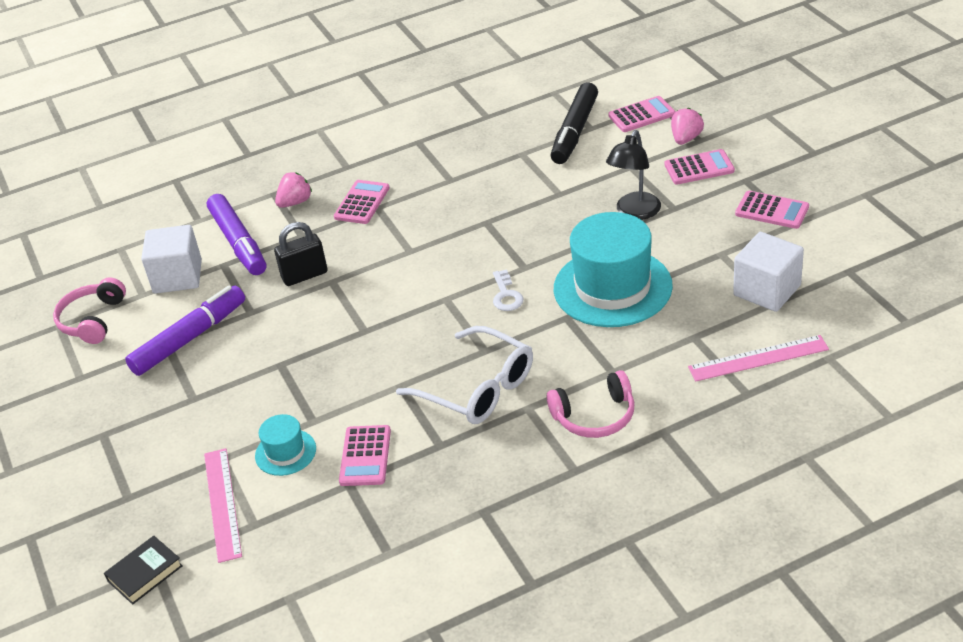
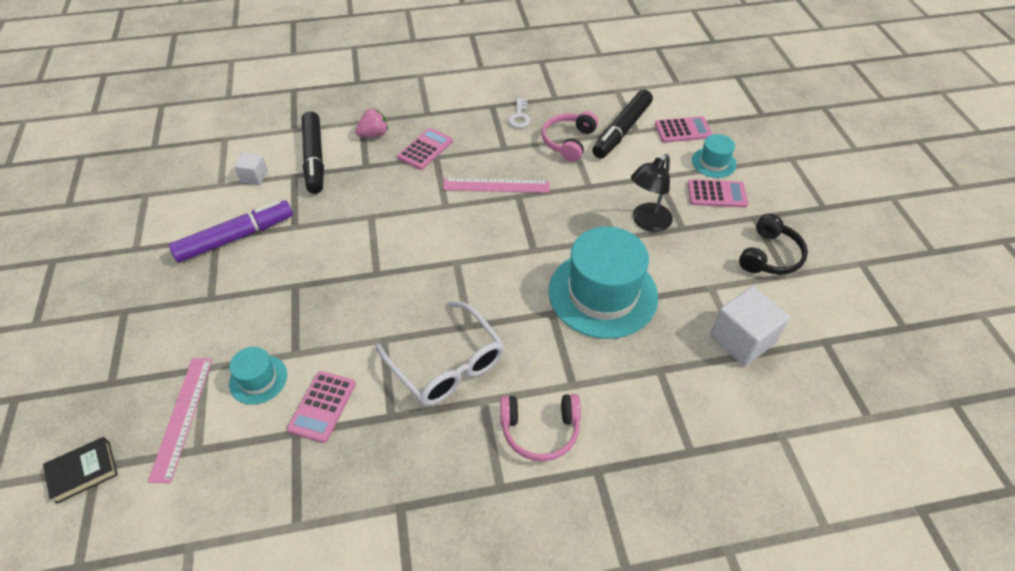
camera: 10 degrees right, 10 degrees up
pink headphones [53,277,126,344] -> pink headphones moved to [542,111,598,162]
white cube [141,225,202,294] -> white cube [234,152,268,185], size x0.55
purple marker [207,194,266,275] -> black marker [302,111,324,194]
black padlock [274,222,328,286] -> none
white key [493,270,523,311] -> white key moved to [508,98,531,128]
pink strawberry [671,108,704,145] -> turquoise hat [692,134,737,178]
pink ruler [688,335,829,382] -> pink ruler moved to [443,178,549,193]
pink calculator [735,191,809,229] -> black headphones [739,214,808,275]

